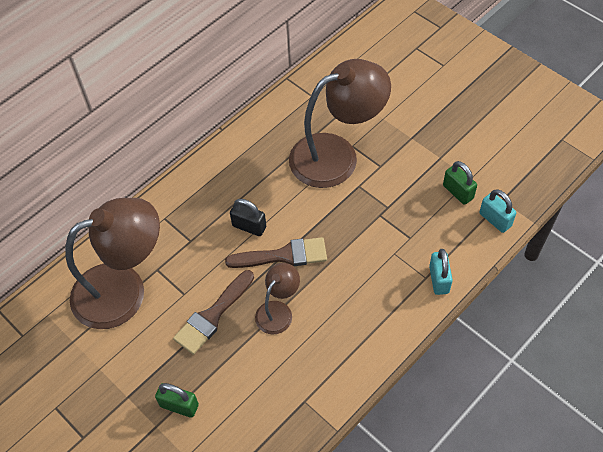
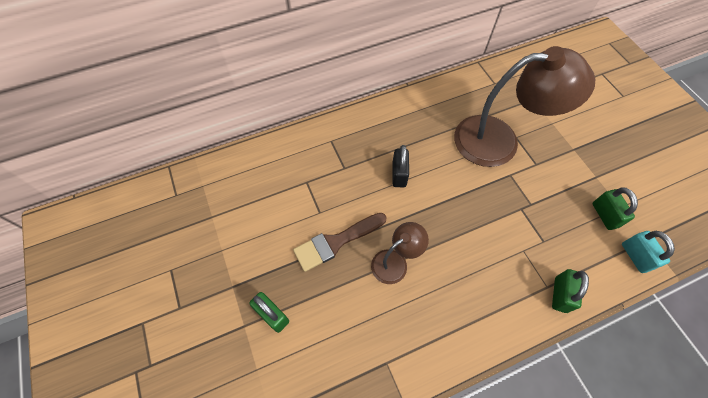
camera: 20 degrees right, 5 degrees up
brown lamp [66,198,160,329] -> none
brown brush [225,237,327,268] -> none
black padlock [230,199,266,236] -> black padlock turned 45 degrees clockwise [393,145,409,188]
turquoise padlock [429,249,453,295] -> green padlock [552,269,589,313]

